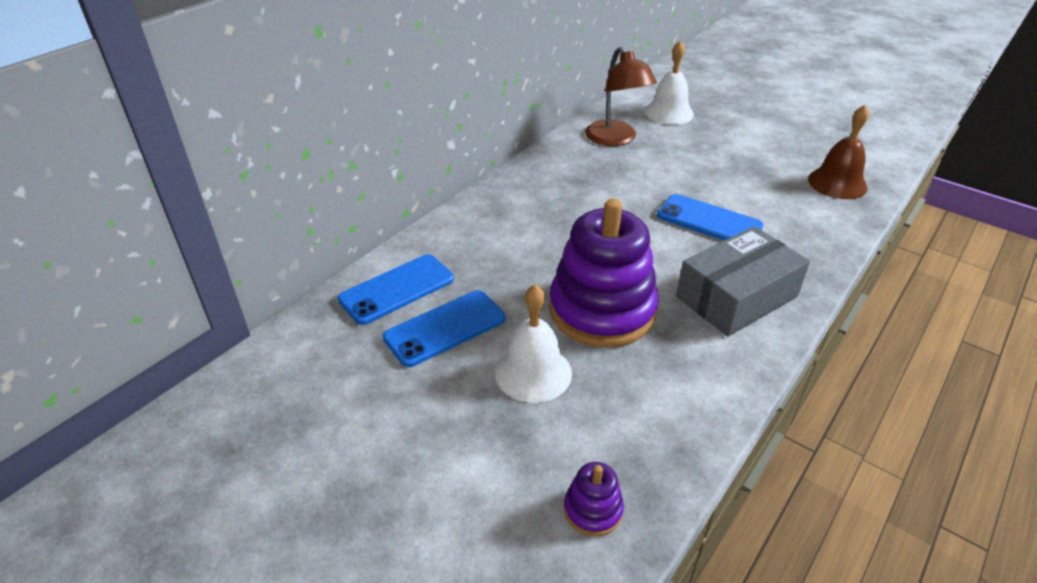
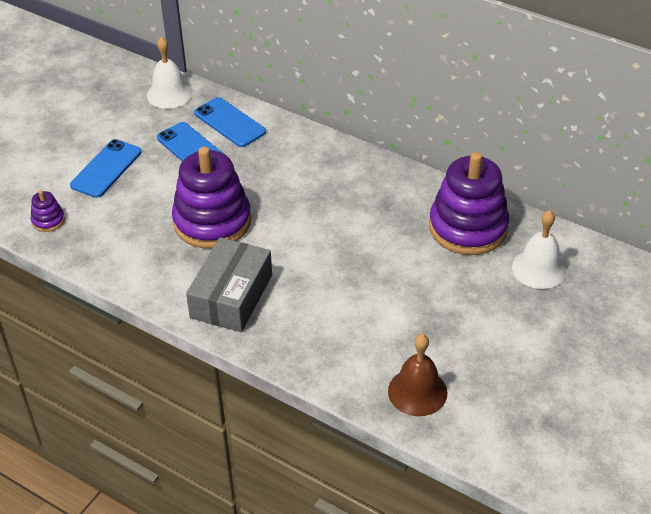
camera: 85 degrees right, 5 degrees up
white bell [495,284,572,403] -> white bell moved to [147,36,193,109]
brown lamp [585,47,657,146] -> purple stacking toy [429,152,509,255]
blue phone [657,194,764,240] -> blue phone moved to [70,139,141,198]
grey box [676,226,810,336] -> grey box turned 60 degrees clockwise [186,237,272,332]

